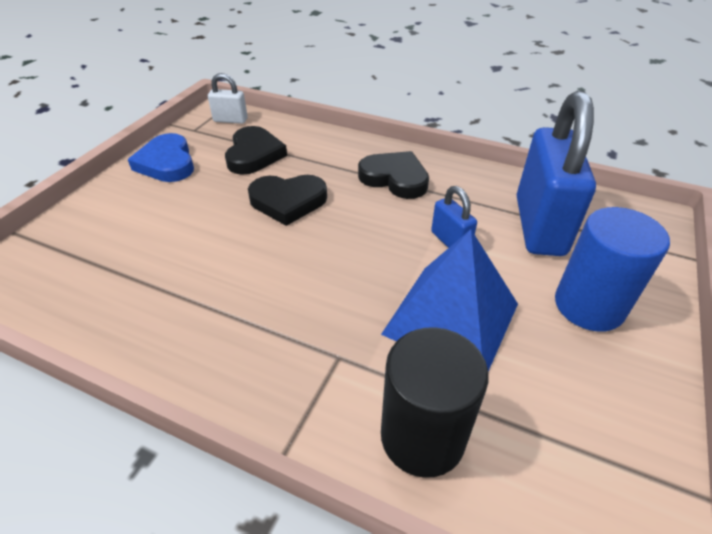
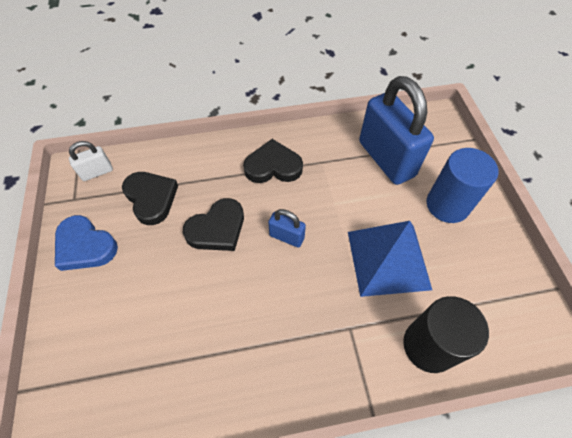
camera: 35 degrees left, 15 degrees up
blue padlock [431,186,477,248] -> blue padlock moved to [268,209,306,248]

